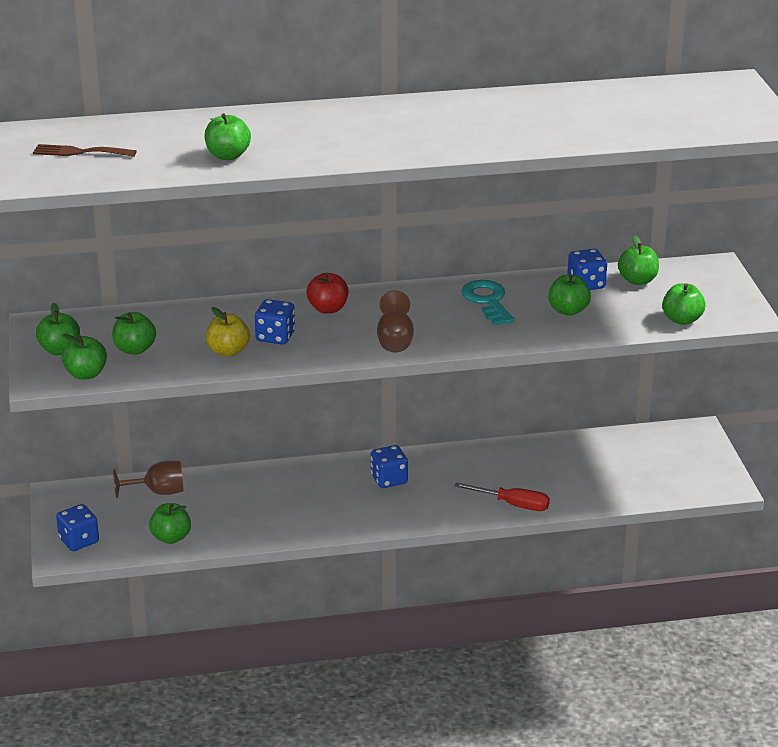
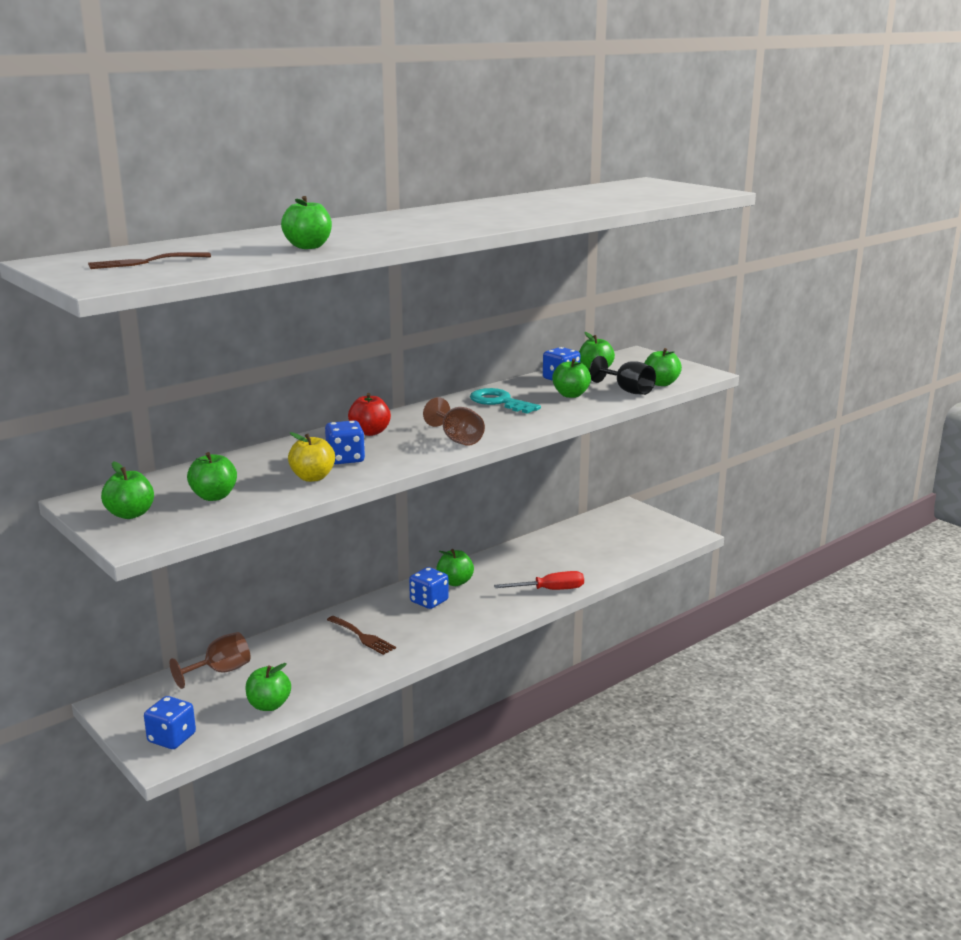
camera: 30 degrees left, 10 degrees down
green apple [62,334,107,380] -> green apple moved to [436,549,474,586]
none -> brown fork [327,616,396,655]
none -> black goblet [589,356,656,395]

